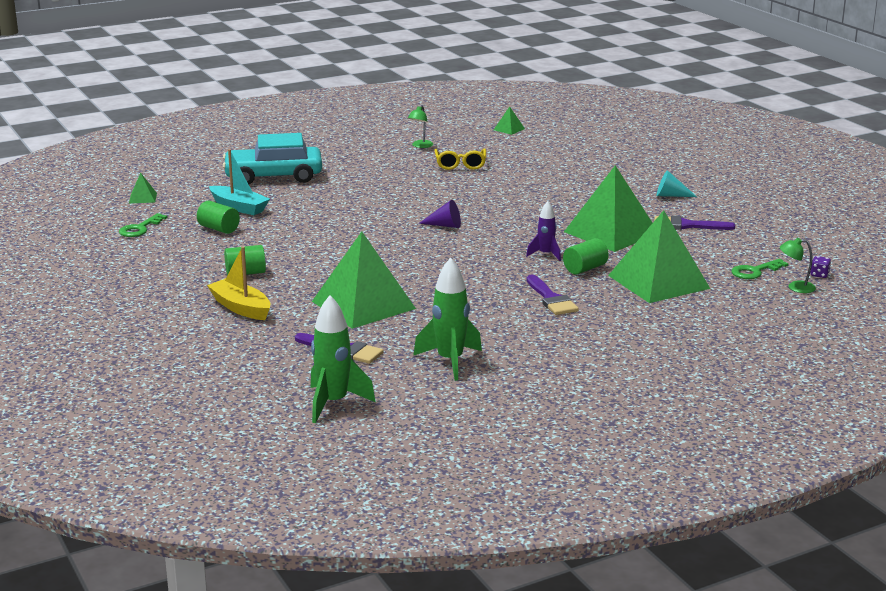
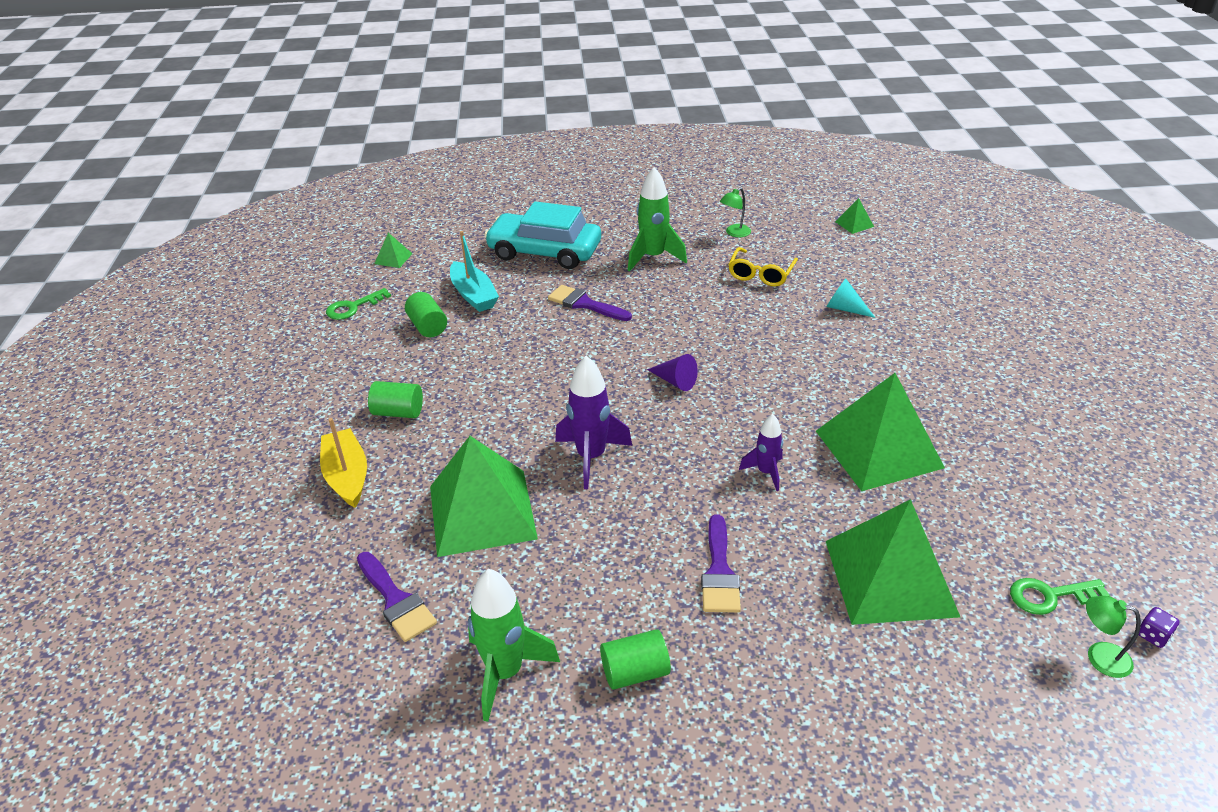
camera: 25 degrees right, 15 degrees up
green rocket [311,295,376,423] -> green rocket moved to [628,167,687,271]
green cylinder [563,238,609,275] -> green cylinder moved to [600,629,671,690]
purple brush [654,216,735,230] -> purple brush moved to [548,285,632,321]
turquoise cone [657,170,697,197] -> turquoise cone moved to [826,279,875,318]
none -> purple rocket [555,356,632,489]

